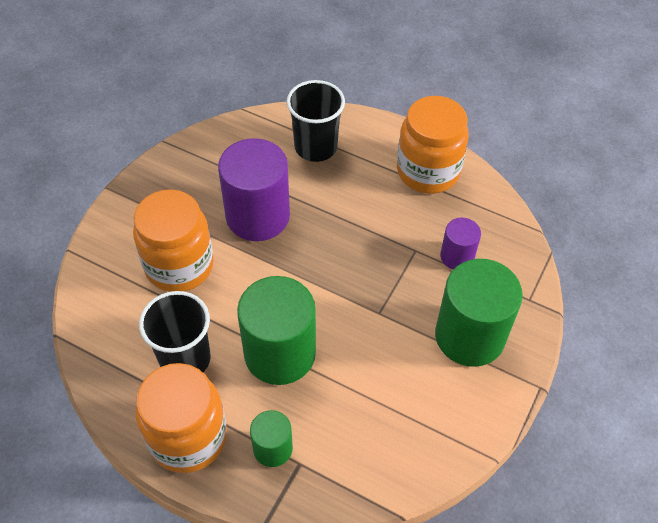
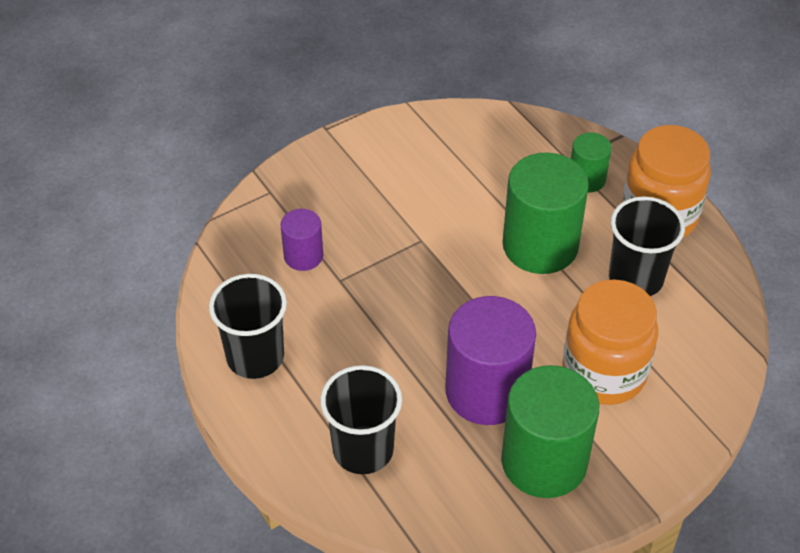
camera: 150 degrees left, 5 degrees down
orange jar [397,96,469,194] -> black cup [209,274,287,379]
green cylinder [435,259,523,367] -> green cylinder moved to [501,365,599,498]

